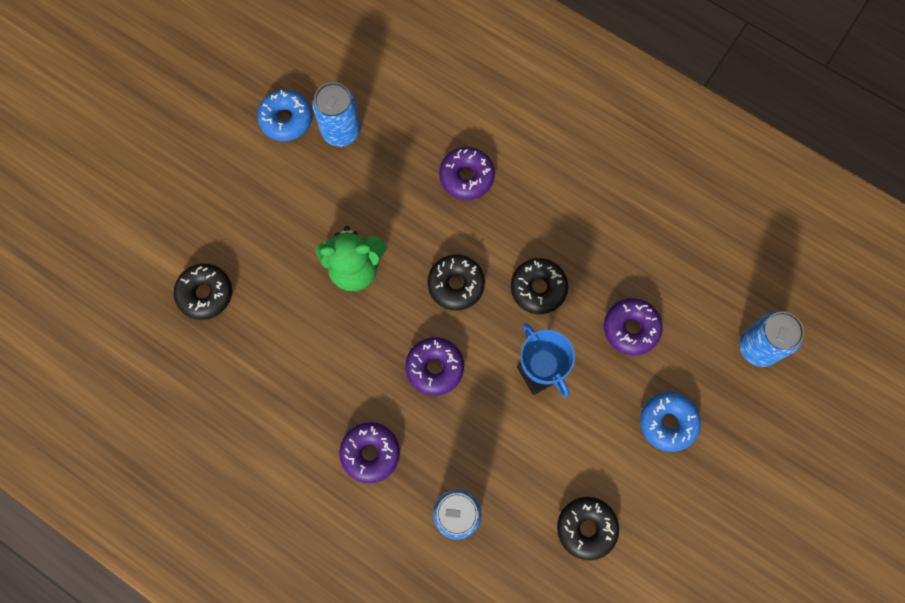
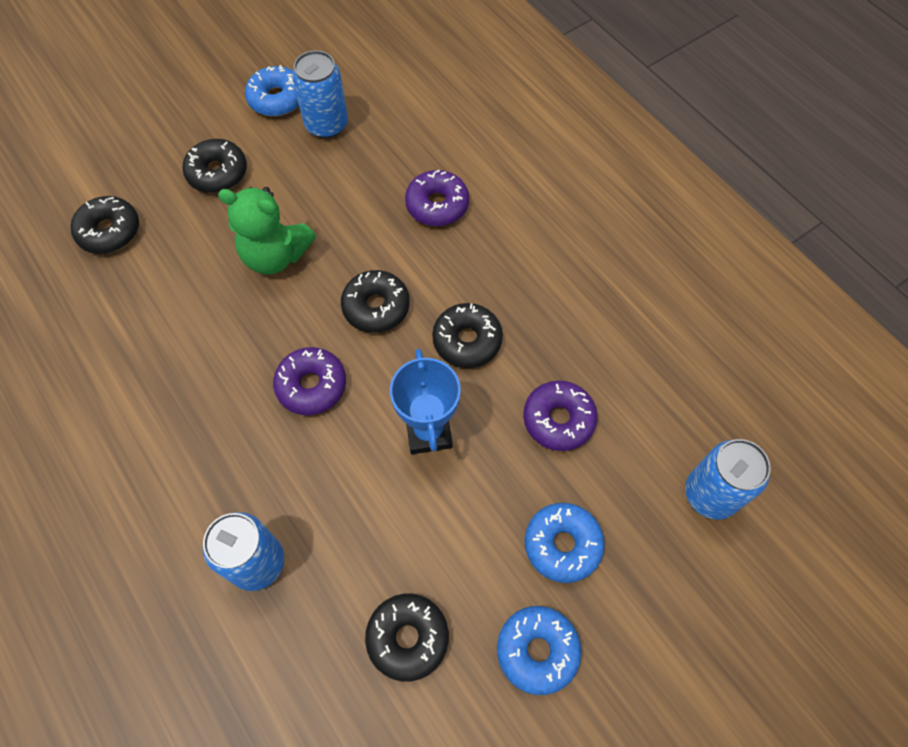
camera: 20 degrees right, 10 degrees down
purple donut [339,422,400,483] -> none
none -> black donut [182,139,247,193]
none -> blue donut [497,606,582,695]

